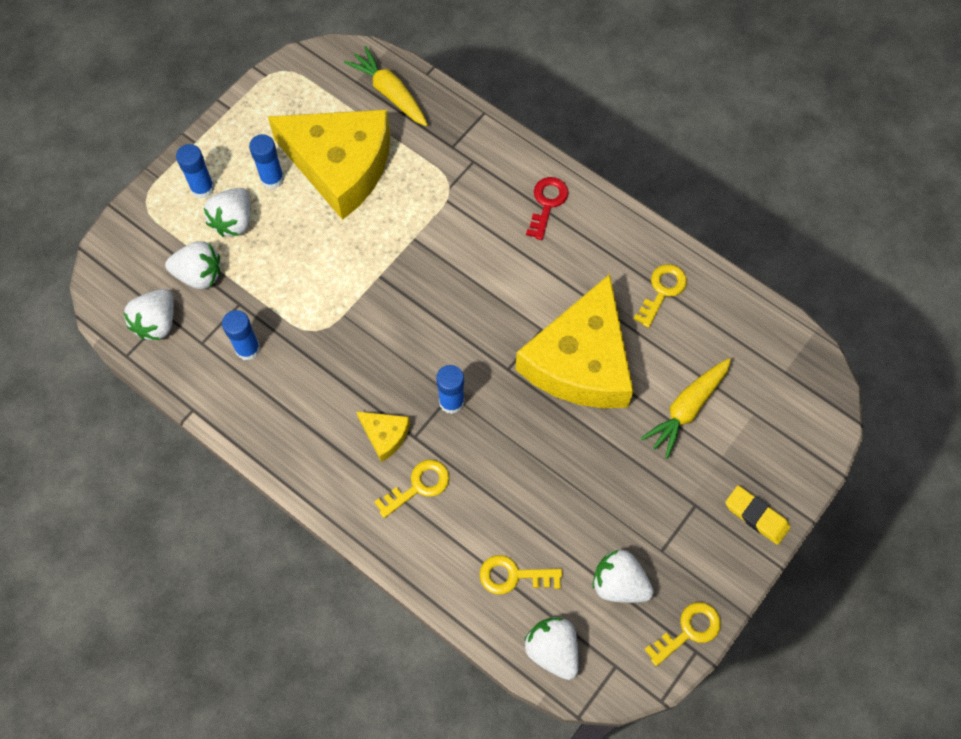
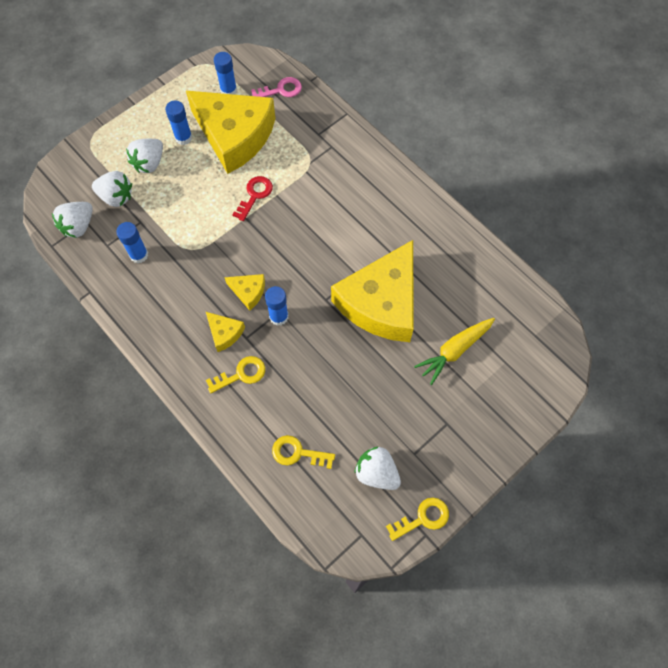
camera: 10 degrees right, 0 degrees up
blue glue stick [176,144,214,199] -> blue glue stick moved to [214,52,237,95]
yellow carrot [344,46,428,126] -> pink key [251,77,302,97]
white strawberry [524,617,579,680] -> none
red key [526,177,569,240] -> red key moved to [232,176,273,221]
yellow key [634,264,687,328] -> none
yellow eraser [725,485,790,545] -> none
none -> yellow cheese [224,274,265,310]

